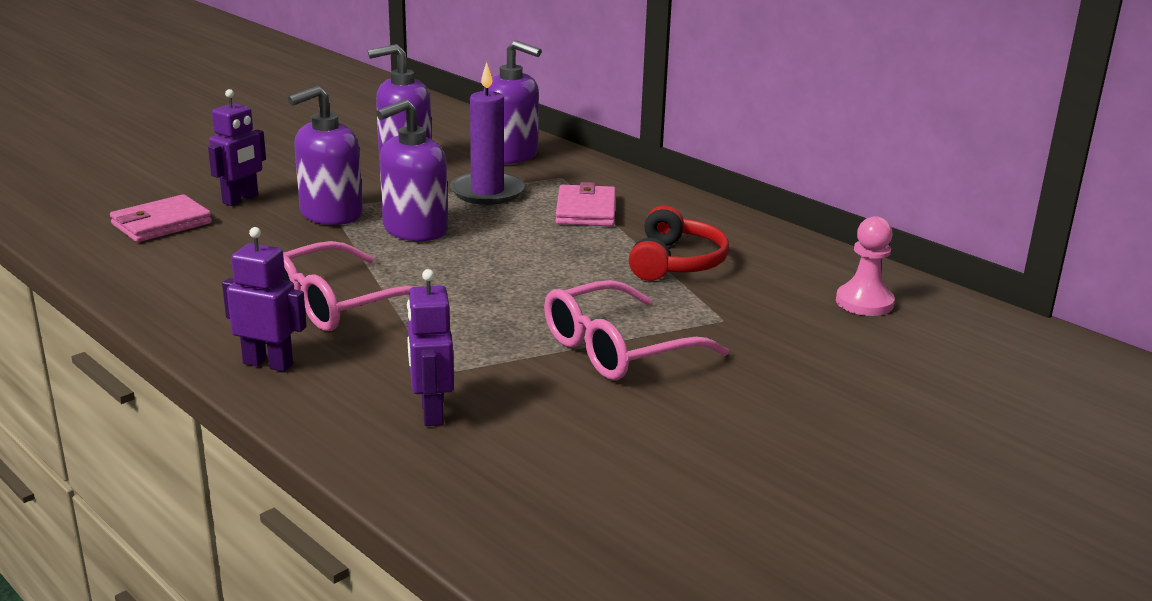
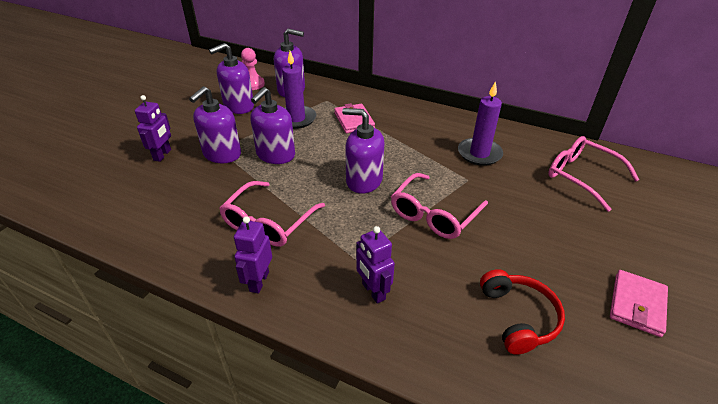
camera: 20 degrees left, 15 degrees up
pink wallet [110,194,212,242] -> pink wallet moved to [610,270,668,337]
purple robot [222,227,307,372] -> purple robot turned 75 degrees counterclockwise [234,216,272,294]
red headphones [629,206,729,281] -> red headphones moved to [480,269,565,354]
pink pawn [836,216,895,316] -> pink pawn moved to [241,48,265,90]
none -> purple soap dispenser [342,108,384,194]
none -> purple candle [458,81,503,166]
none -> pink glasses [548,136,639,212]

